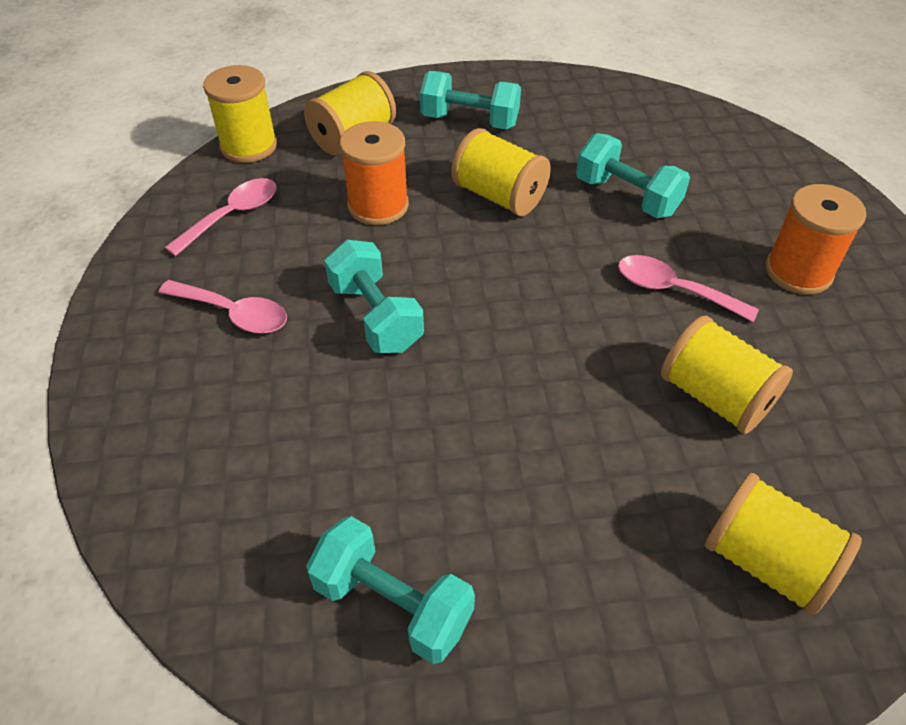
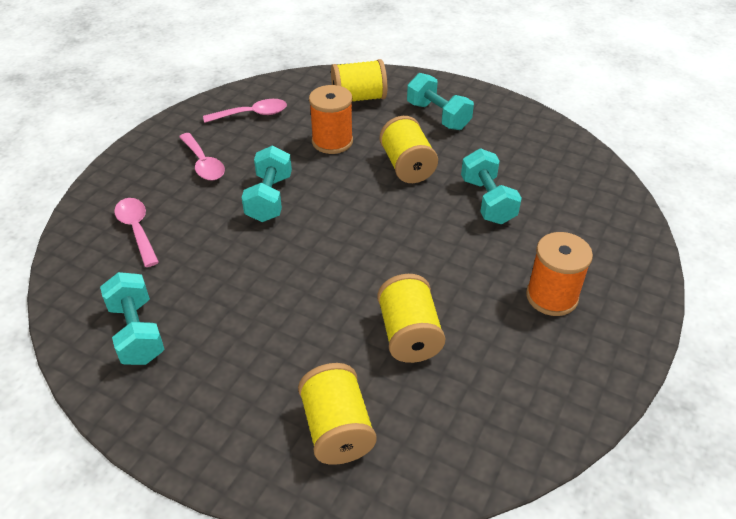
camera: 35 degrees right, 5 degrees down
yellow spool [203,65,277,163] -> none
pink spoon [618,255,759,322] -> pink spoon moved to [114,198,159,267]

